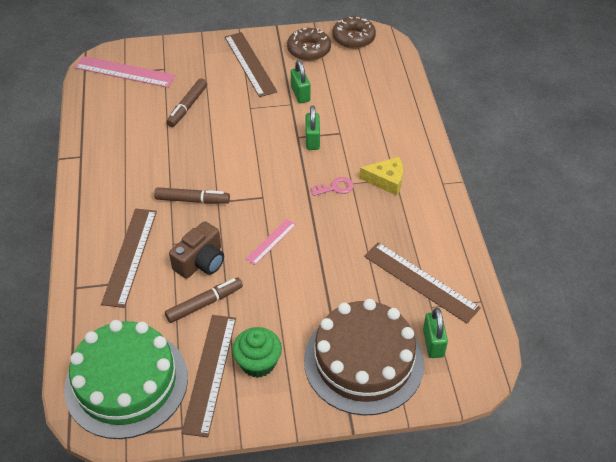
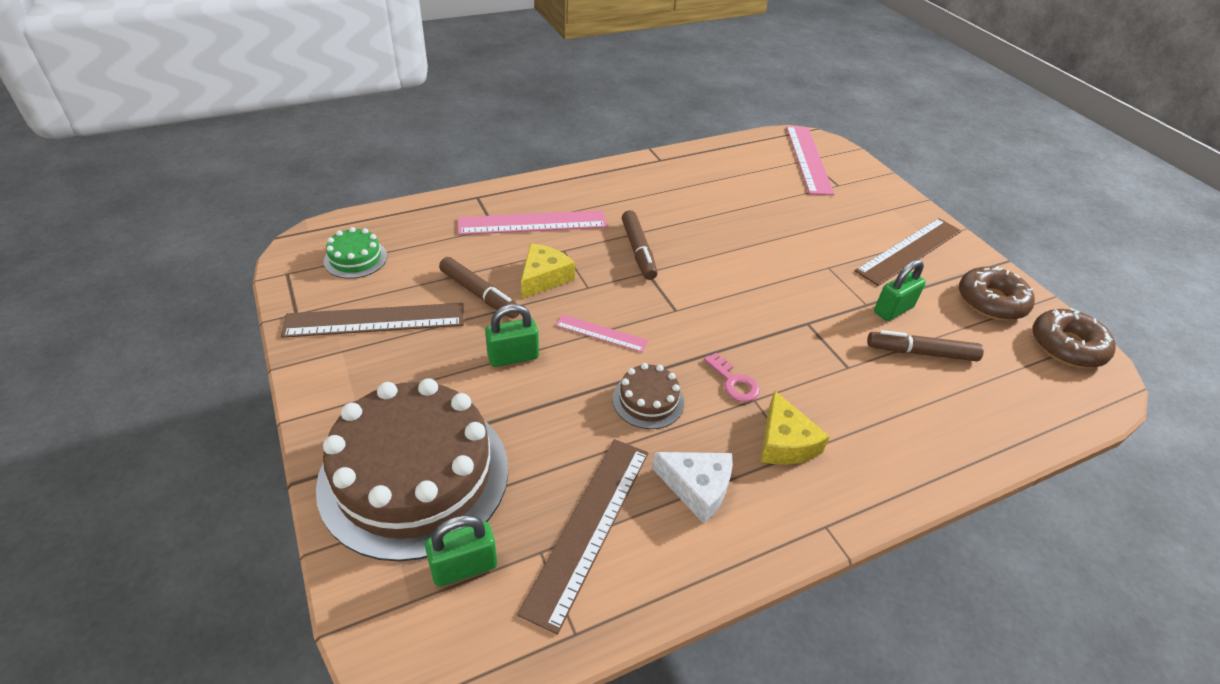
camera: 70 degrees right, 5 degrees down
green cake [64,320,188,439] -> green cake [324,227,387,279], size x0.43
brown ruler [101,209,157,308] -> pink ruler [458,210,607,235]
brown marker [166,78,207,127] -> brown marker moved to [867,330,984,361]
brown camera [169,221,224,279] -> yellow cheese [521,243,575,299]
green cupcake [232,327,282,378] -> none
green padlock [305,105,320,150] -> green padlock moved to [485,304,539,367]
none -> brown cake [613,363,684,429]
none -> white cheese [652,452,733,523]

